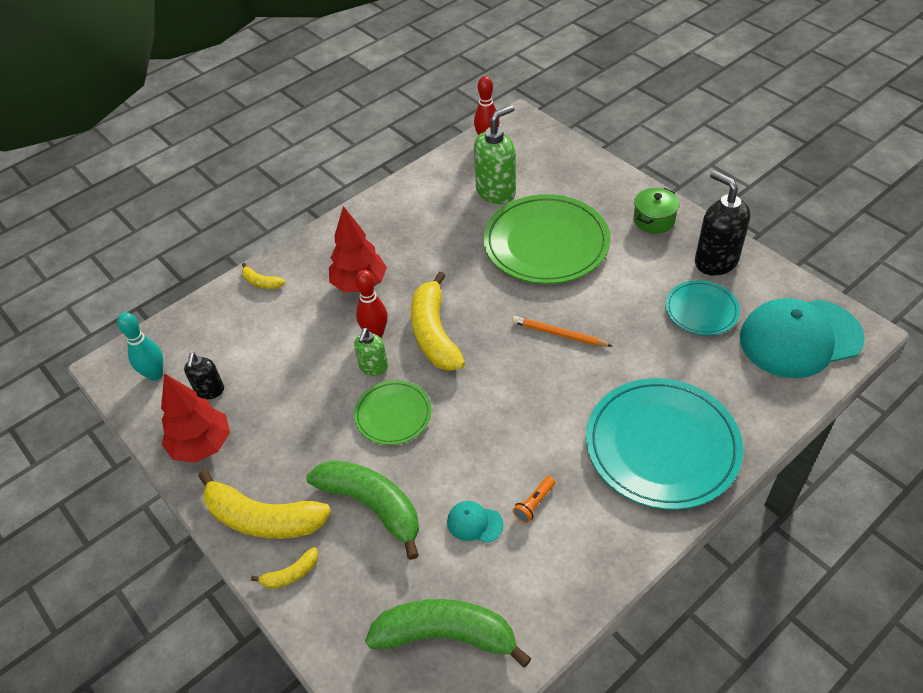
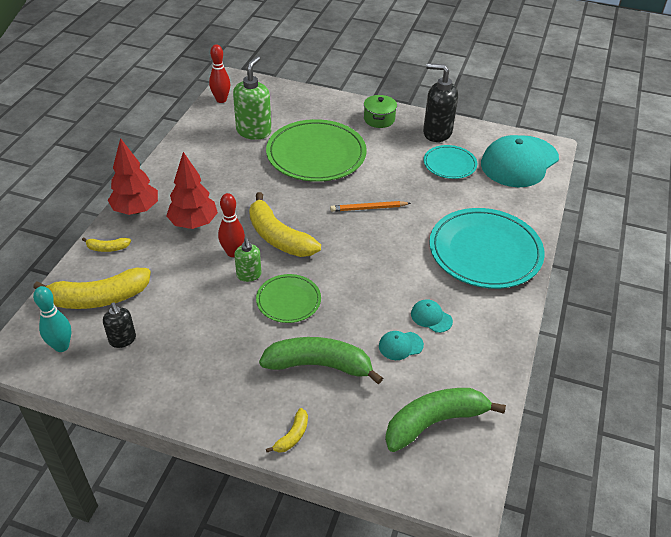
camera: 35 degrees left, 5 degrees down
red tree [161,373,230,463] -> red tree moved to [108,138,158,215]
yellow banana [198,470,331,539] -> yellow banana moved to [33,268,151,309]
orange flashlight [513,476,555,523] -> turquoise cap [411,299,453,333]

